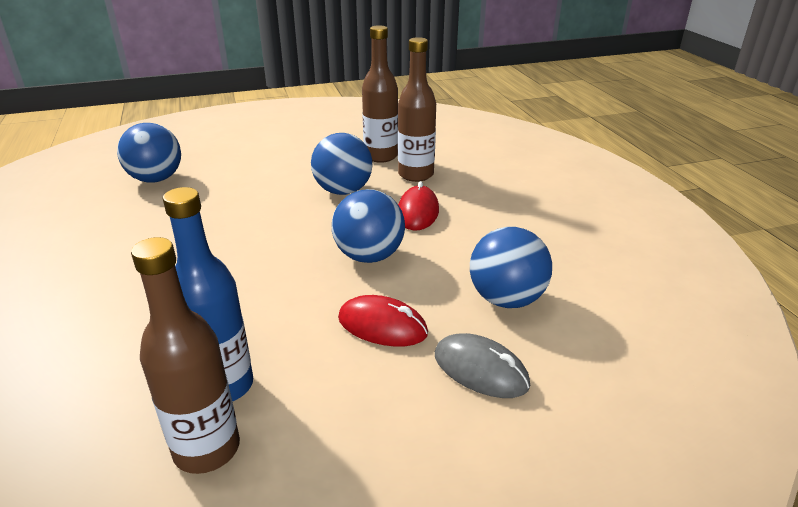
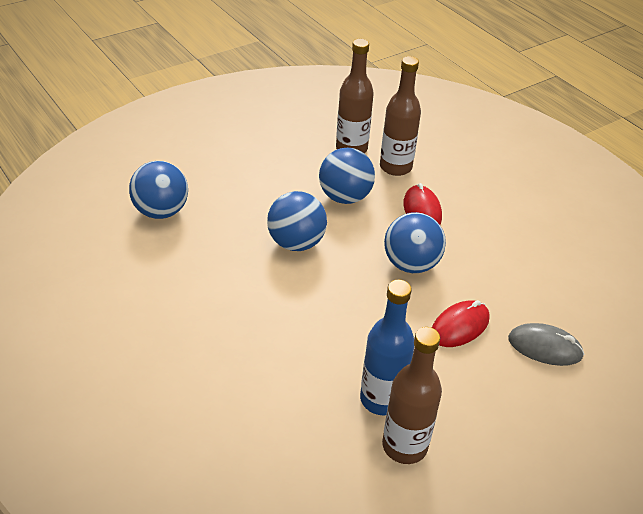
camera: 20 degrees left, 10 degrees up
red mouse [338,295,428,347] -> red mouse turned 45 degrees counterclockwise [432,300,490,347]
blue ball [470,227,552,308] -> blue ball moved to [267,191,327,251]

